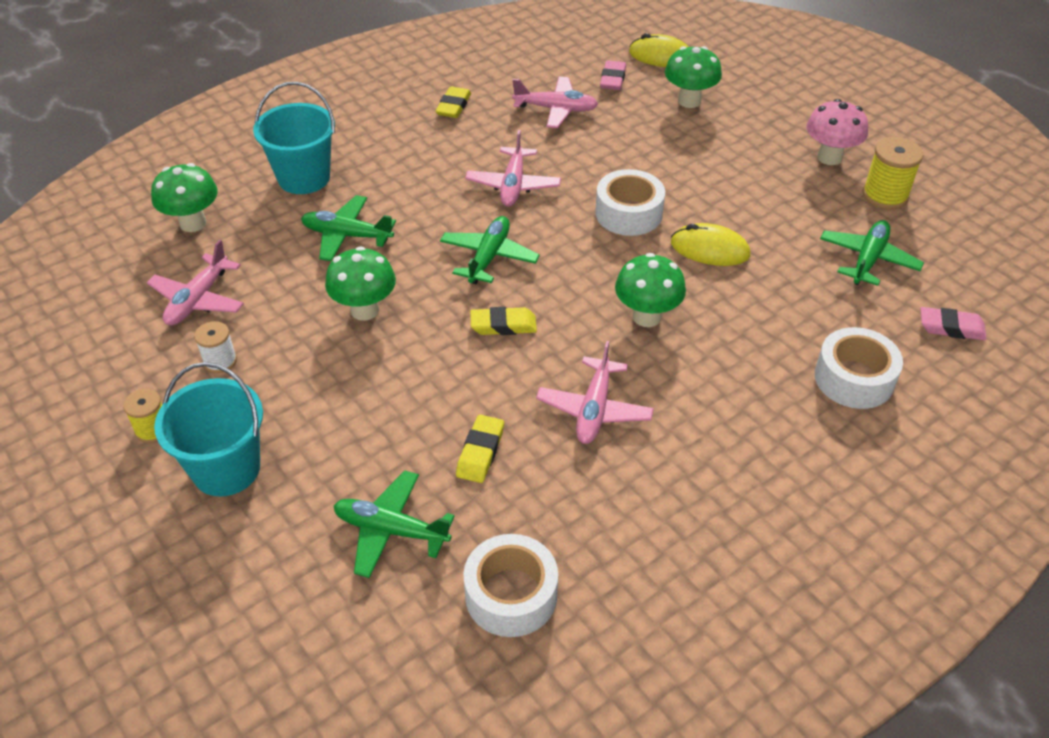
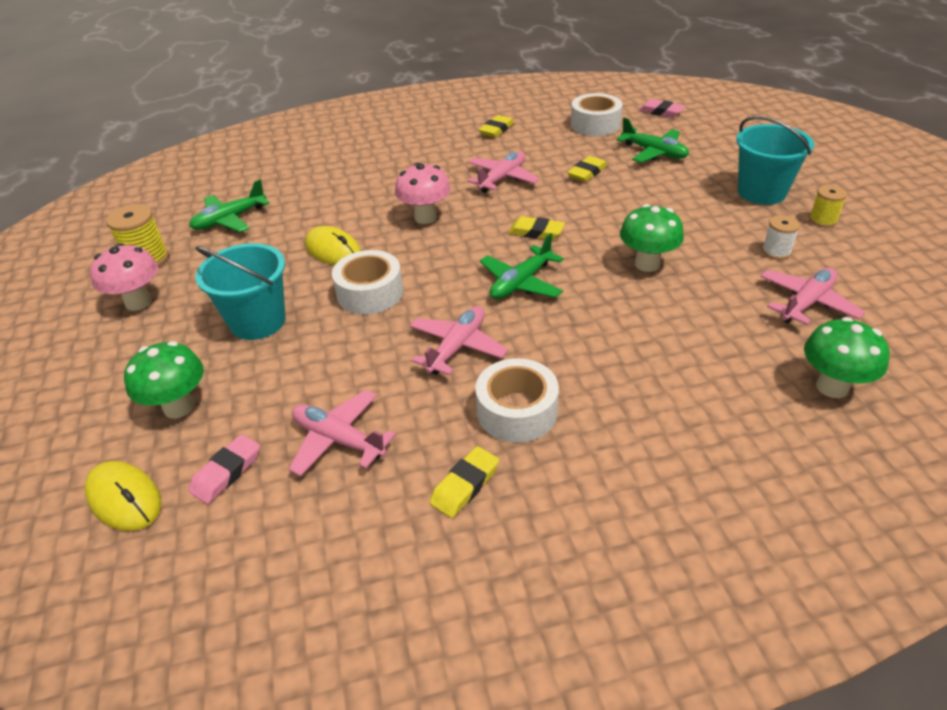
camera: 155 degrees left, 5 degrees down
turquoise bucket [253,82,335,194] -> turquoise bucket moved to [195,243,286,340]
green plane [301,195,396,261] -> none
green mushroom [615,253,686,327] -> pink mushroom [395,163,451,224]
white tape [815,327,903,409] -> white tape moved to [475,358,559,443]
pink eraser [920,307,987,340] -> pink eraser moved to [639,99,685,118]
none -> yellow eraser [479,115,514,138]

